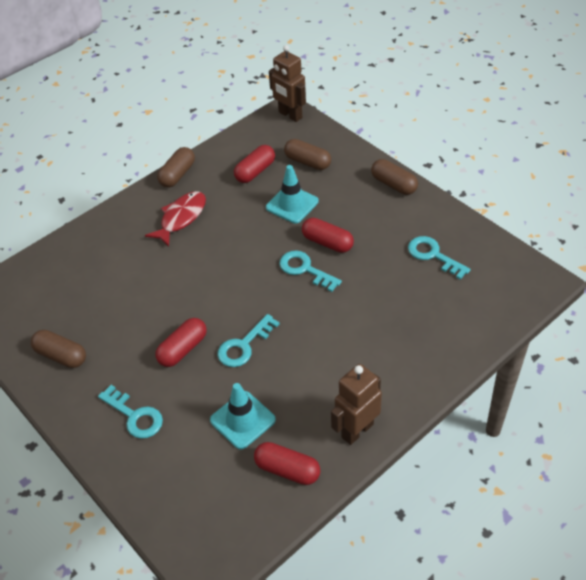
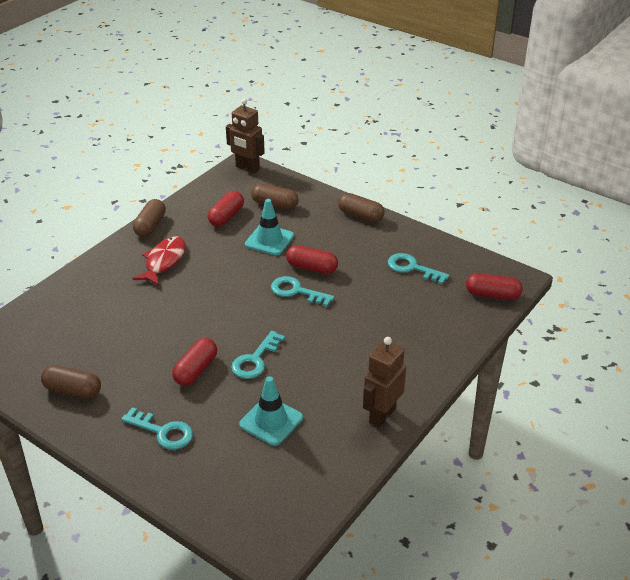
camera: 15 degrees left, 10 degrees down
red capsule [254,442,320,485] -> red capsule moved to [466,273,523,300]

